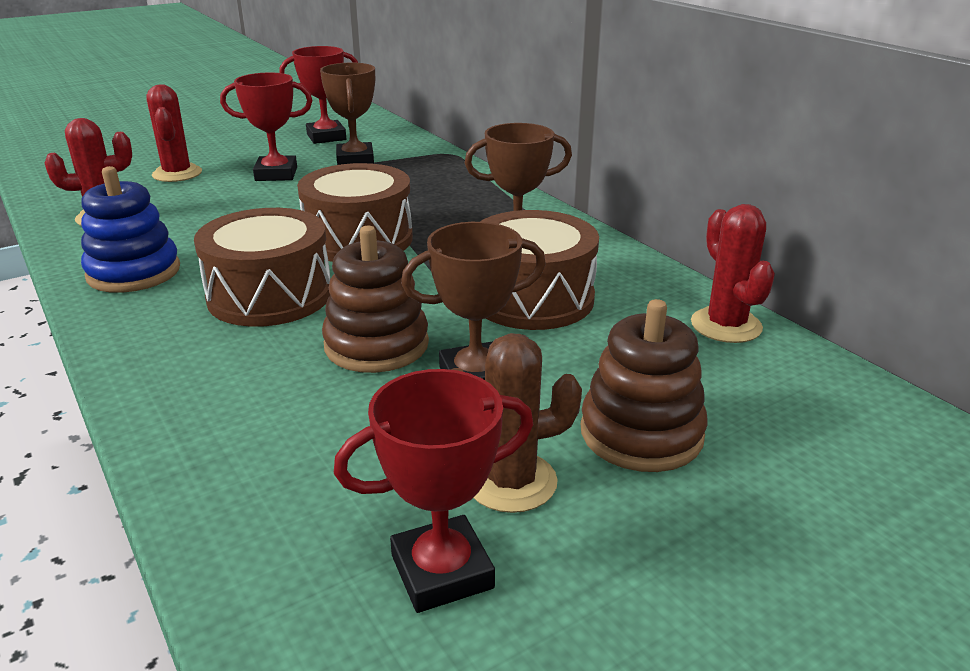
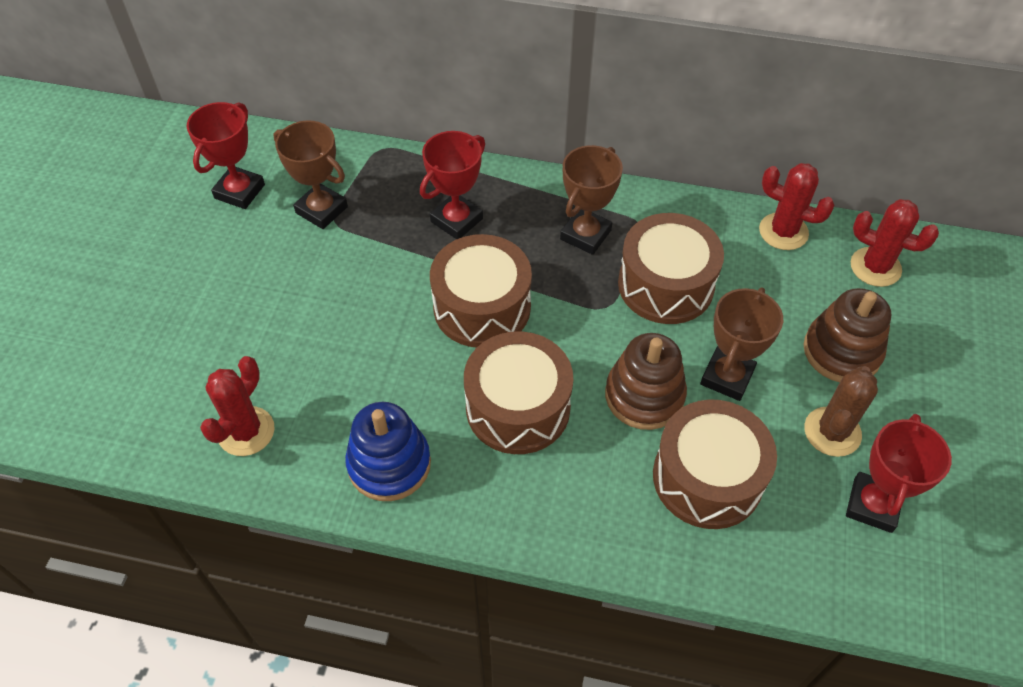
camera: 45 degrees left, 25 degrees up
red cactus [147,84,202,182] -> red cactus moved to [850,199,939,287]
red trophy [220,73,313,181] -> red trophy moved to [420,131,485,239]
none -> brown drum [653,399,777,529]

